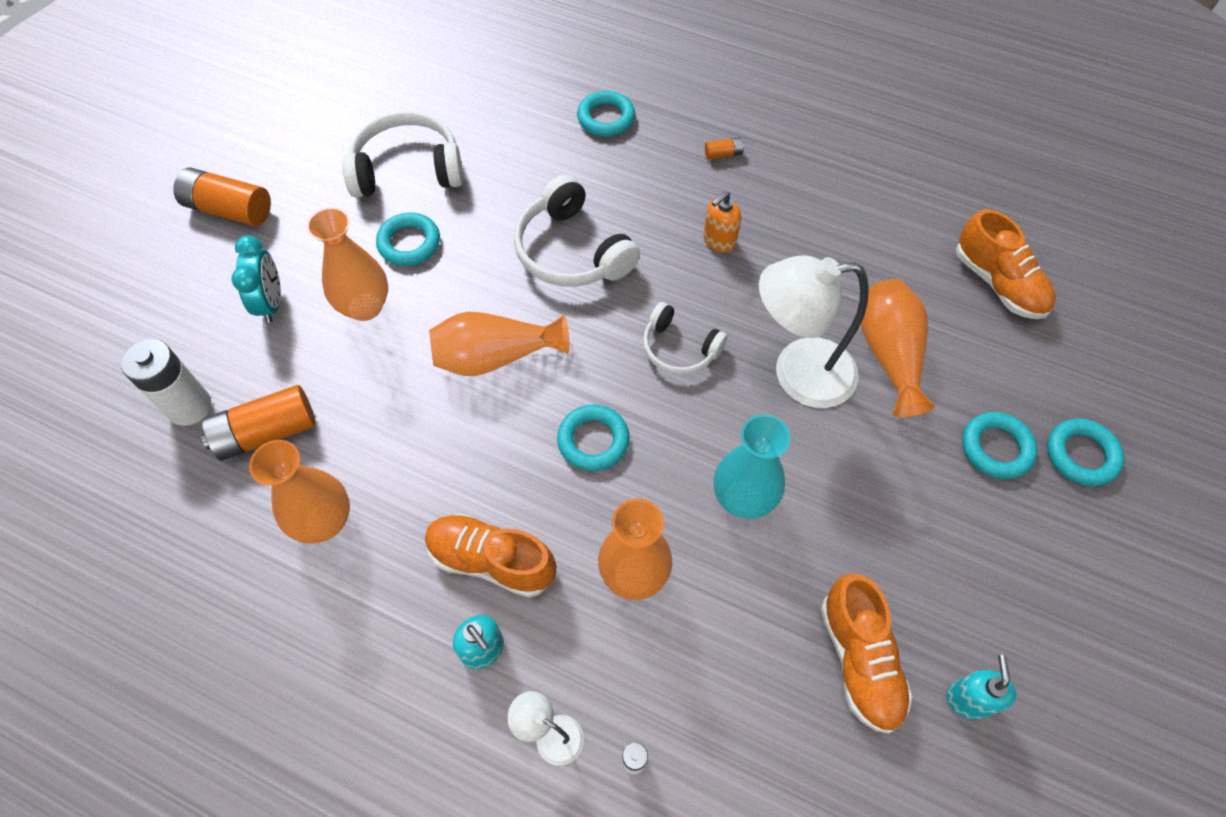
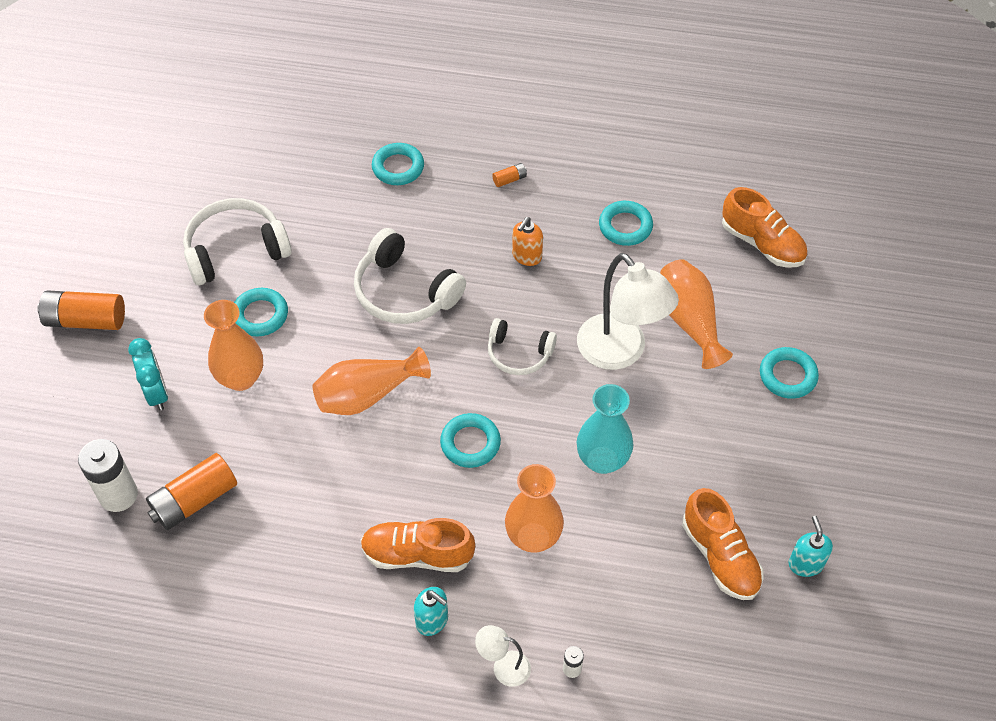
camera: 15 degrees left, 5 degrees down
orange vase [249,440,350,543] -> none
white lamp [759,255,869,408] -> white lamp turned 105 degrees counterclockwise [577,253,679,370]
turquoise ring [1047,419,1124,486] -> turquoise ring moved to [599,201,653,246]

